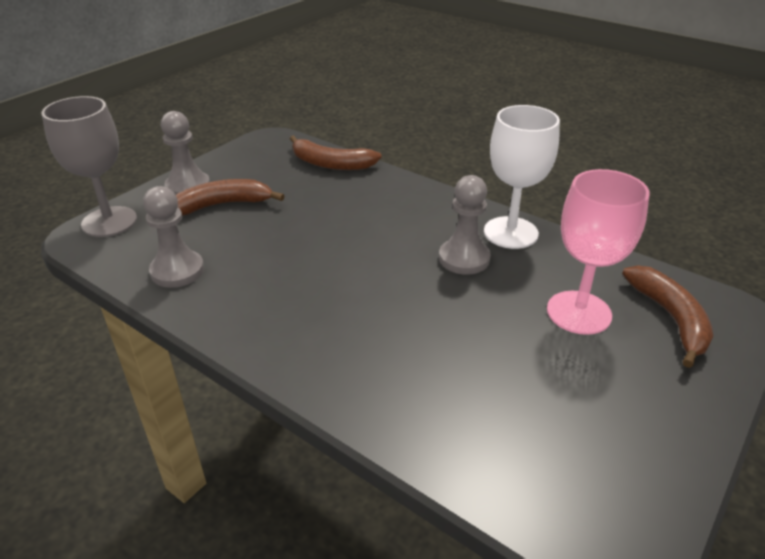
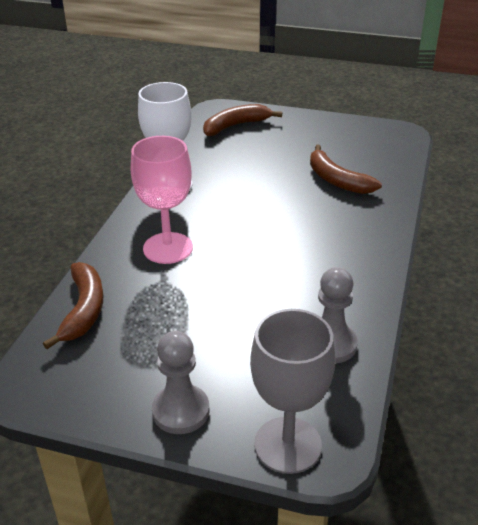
camera: 110 degrees left, 0 degrees up
brown banana [176,179,284,216] -> brown banana moved to [310,145,382,194]
grey pawn [439,175,491,275] -> none
pink goblet [547,169,649,335] -> pink goblet moved to [131,136,193,264]

